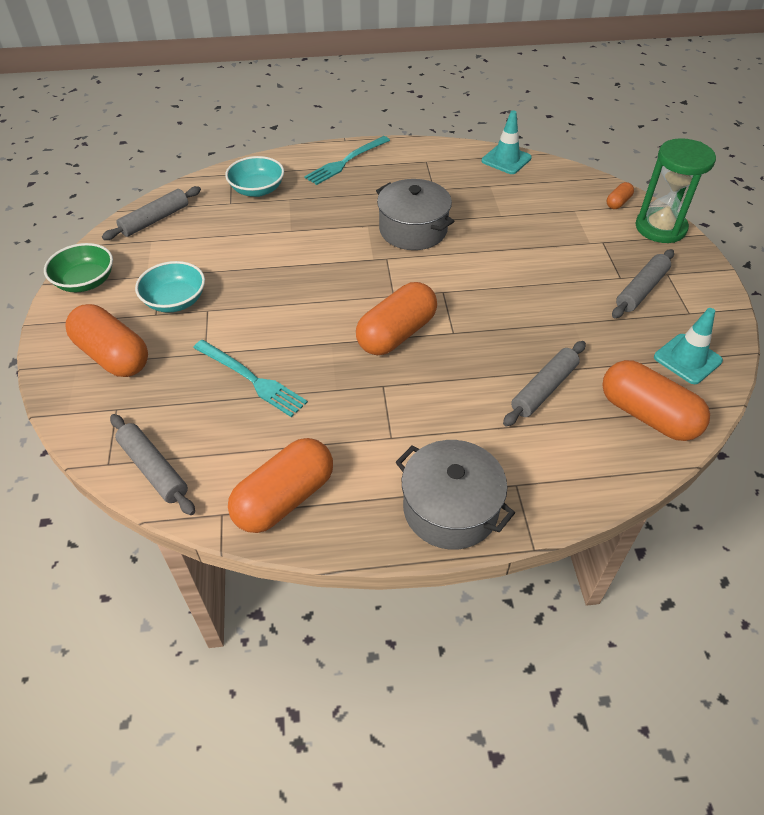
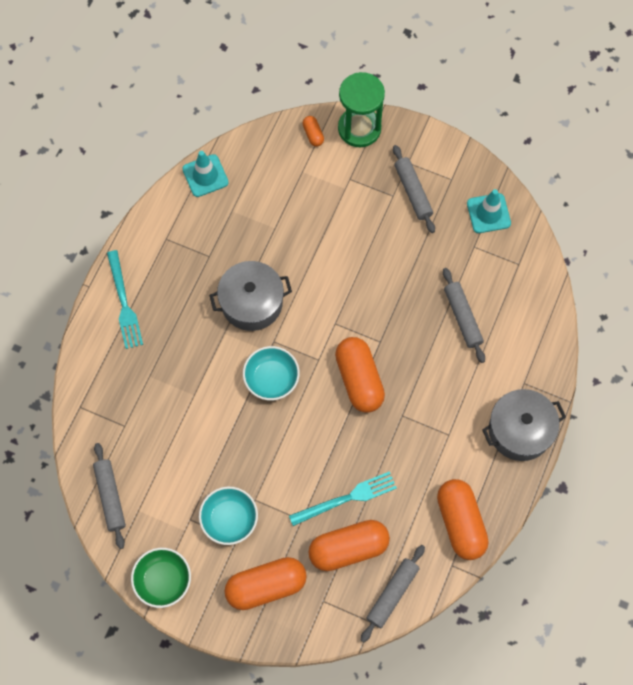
camera: 60 degrees left, 20 degrees up
grey rolling pin [110,414,195,515] -> grey rolling pin turned 45 degrees counterclockwise [361,545,425,642]
turquoise bowl [225,156,284,197] -> turquoise bowl moved to [243,346,300,400]
orange capsule [602,360,710,441] -> orange capsule moved to [308,520,390,571]

